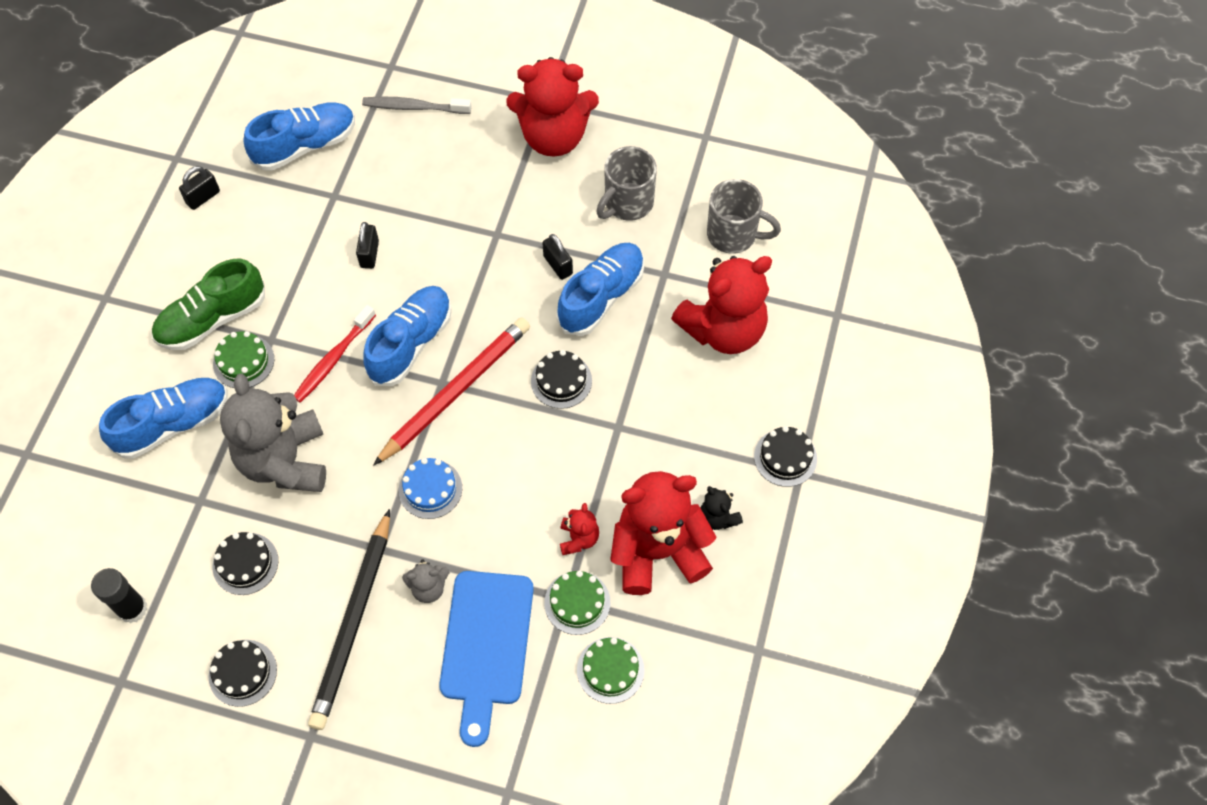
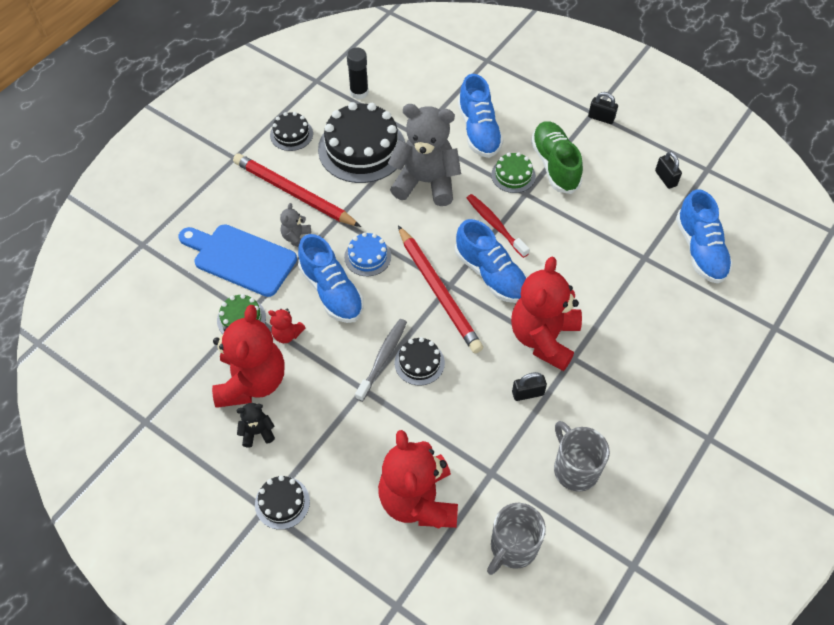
camera: 110 degrees right, 5 degrees down
black cake [213,532,278,595] -> black cake [318,102,405,183], size x2.02
black pencil [308,509,390,730] -> red pencil [233,154,361,227]
black padlock [356,222,379,269] -> black padlock moved to [588,92,618,124]
grey toothbrush [362,96,471,114] -> grey toothbrush moved to [355,319,407,402]
red teddy bear [507,57,599,156] -> red teddy bear moved to [511,256,582,371]
blue shoe [557,243,644,336] -> blue shoe moved to [298,234,364,323]
green cake [577,637,645,704] -> none

